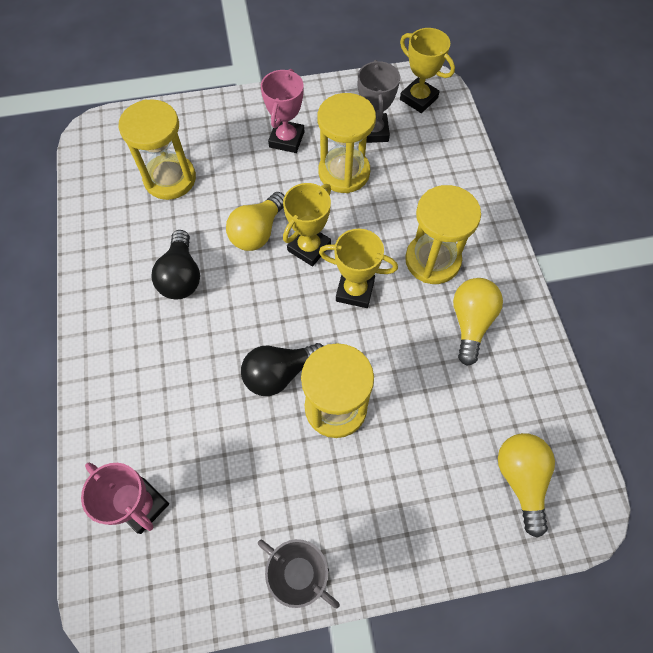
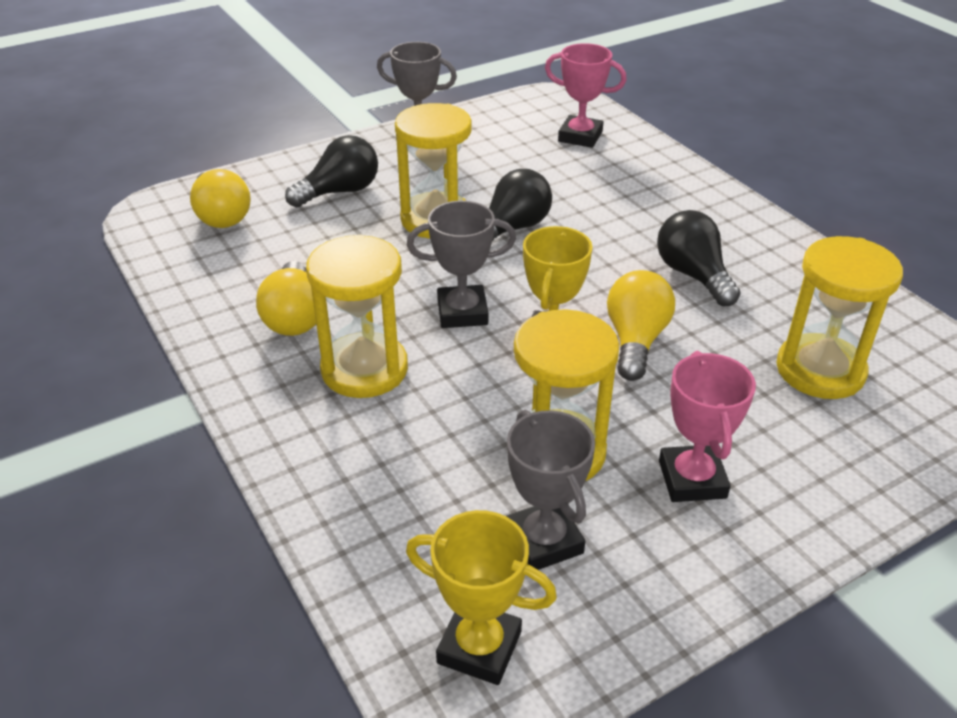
camera: 160 degrees right, 25 degrees down
yellow trophy [319,229,398,308] -> grey trophy [407,201,516,328]
none -> black light bulb [285,135,378,208]

